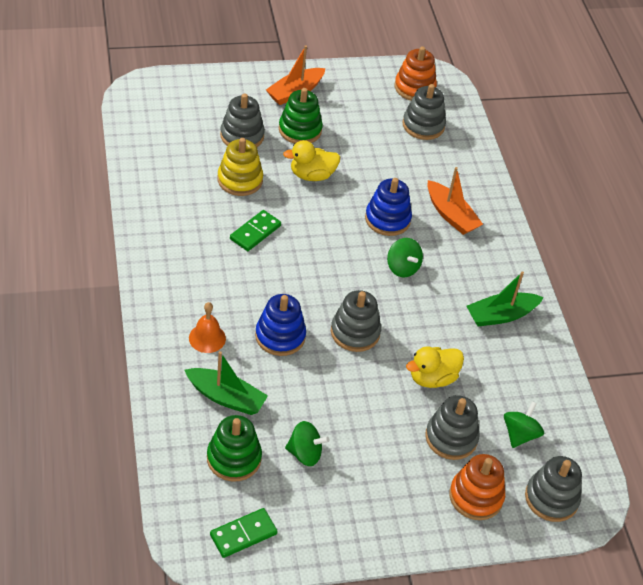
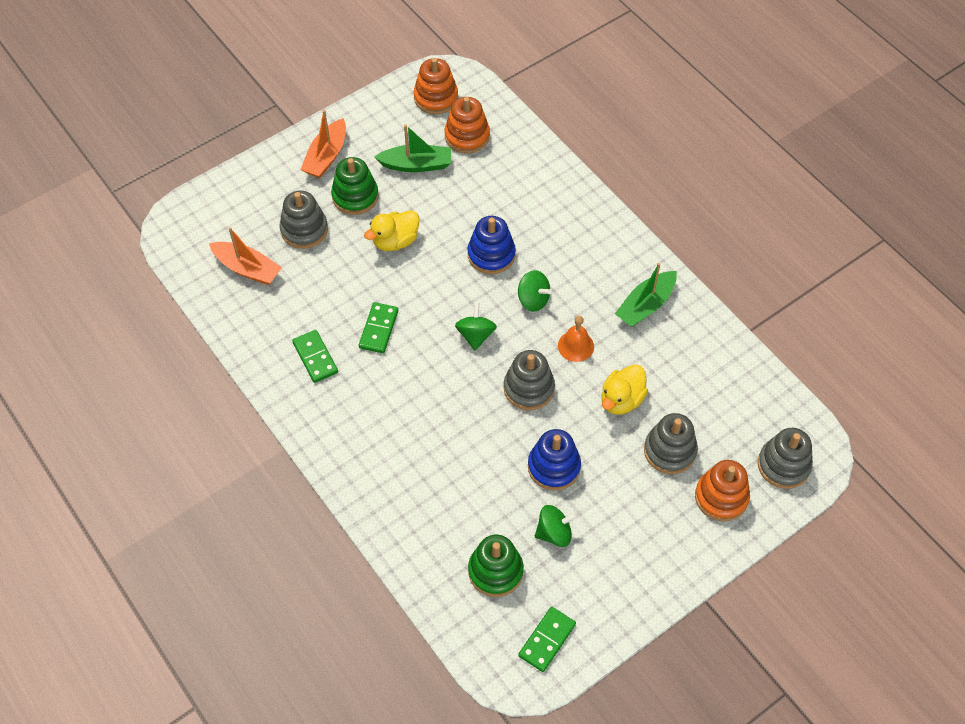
camera: 20 degrees left, 10 degrees up
green boat [185,351,268,415] -> green boat moved to [374,124,451,172]
orange bell [189,302,226,353] -> orange bell moved to [558,316,594,362]
yellow stacking toy [218,138,263,196] -> none
blue stacking toy [255,294,306,356] -> blue stacking toy moved to [528,429,581,490]
grey stacking toy [403,84,446,140] -> orange stacking toy [444,97,490,153]
orange boat [427,167,483,235] -> orange boat moved to [209,227,282,285]
green spinning top [504,401,544,448] -> green spinning top moved to [455,303,497,351]
none -> green domino [292,330,338,383]

